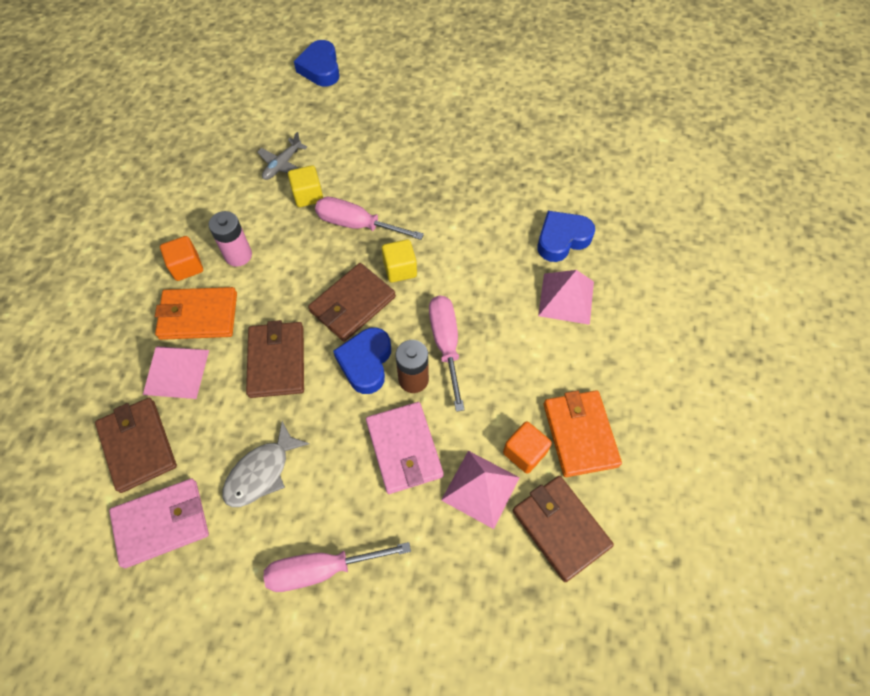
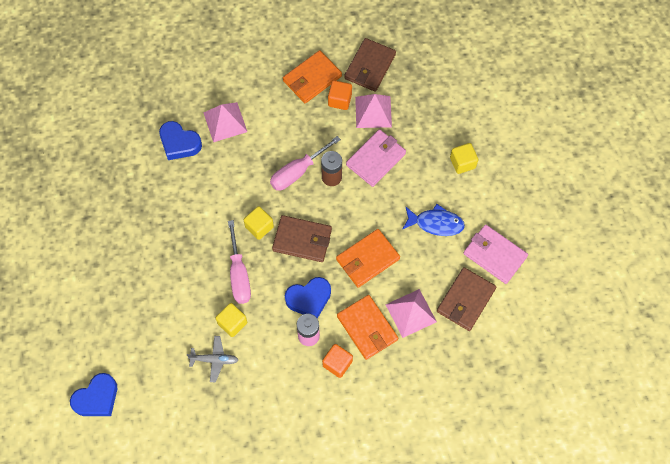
camera: 120 degrees left, 5 degrees up
grey fish [222,421,310,507] -> blue fish [403,204,465,236]
brown wallet [246,320,304,398] -> orange wallet [336,229,400,288]
pink screwdriver [264,542,411,592] -> yellow cube [450,143,478,174]
blue heart [333,327,391,394] -> blue heart moved to [285,277,331,318]

